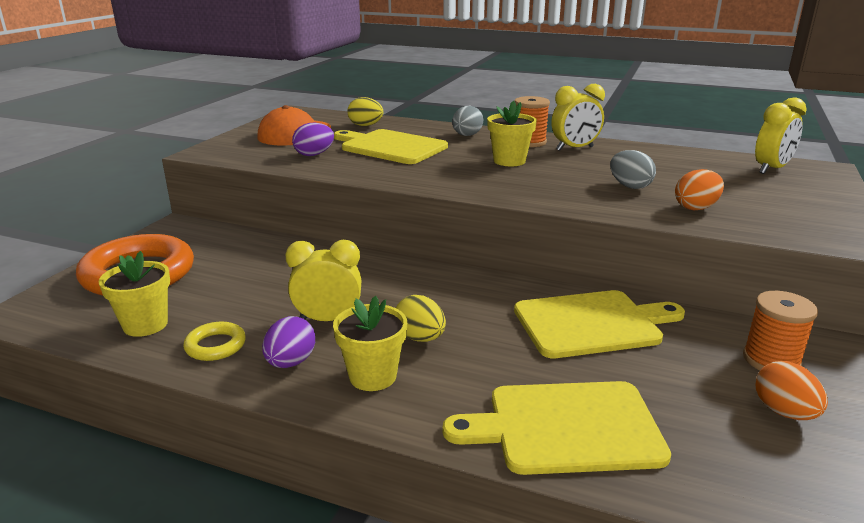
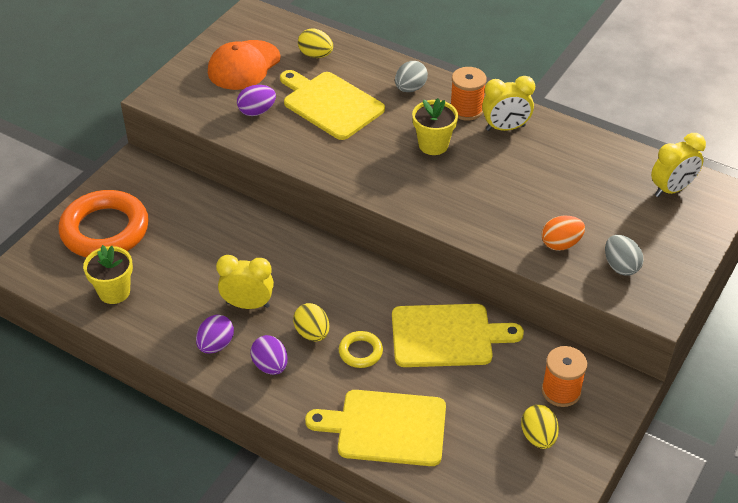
camera: 10 degrees right, 20 degrees up
yellow ring [183,322,246,361] -> yellow ring moved to [339,331,383,368]
yellow flower pot [333,296,407,391] -> purple egg [250,335,288,375]
grey egg [610,150,656,189] -> grey egg moved to [605,235,644,276]
orange egg [755,361,828,420] -> yellow egg [521,405,559,449]

